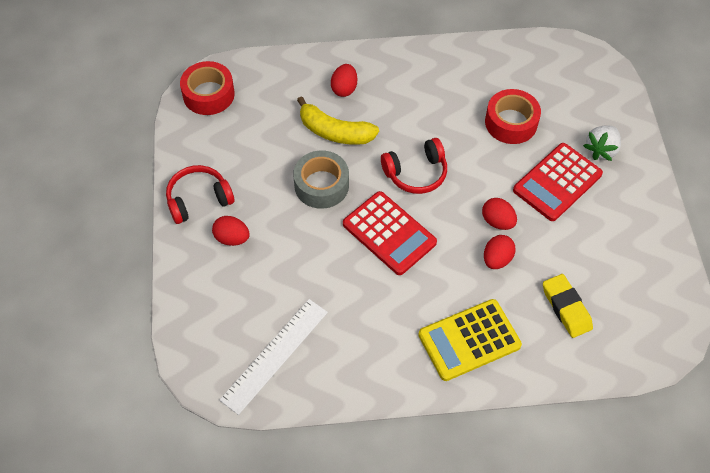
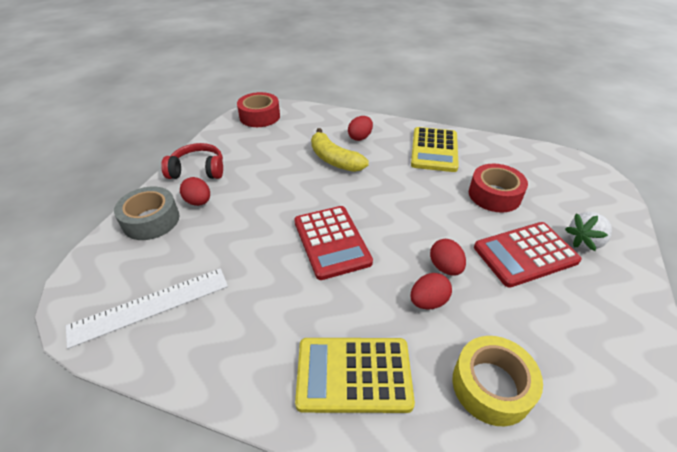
camera: 25 degrees right, 15 degrees down
grey tape [293,151,349,209] -> grey tape moved to [114,186,179,240]
red headphones [381,138,447,194] -> none
yellow eraser [543,274,593,338] -> yellow tape [452,336,543,426]
none -> yellow calculator [411,127,459,172]

